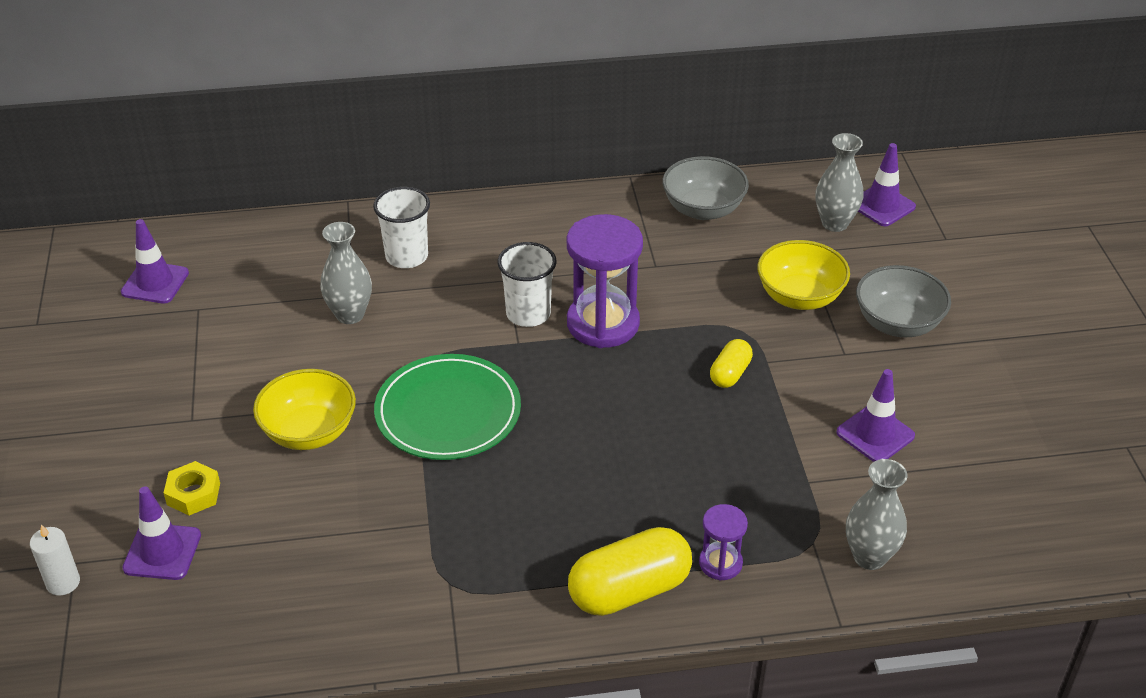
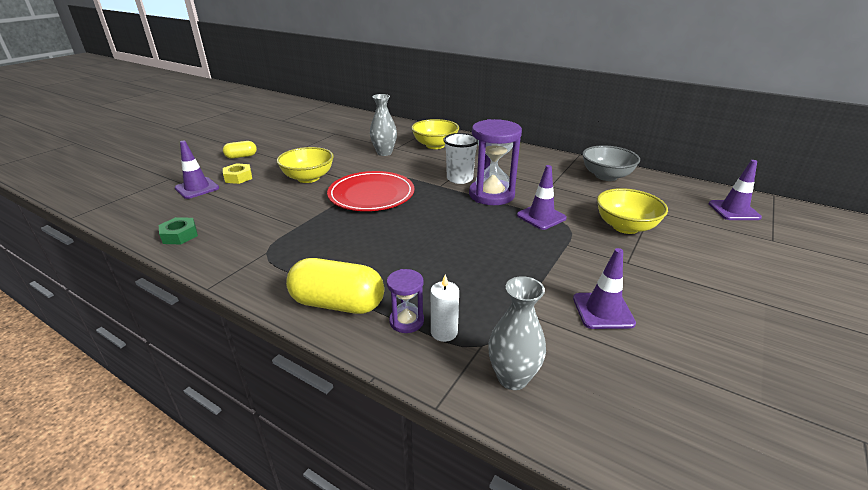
camera: 40 degrees right, 10 degrees down
white candle [30,525,80,596] -> white candle moved to [431,274,459,342]
purple traffic cone [121,219,189,304] -> purple traffic cone moved to [517,165,567,230]
white cup [373,187,430,268] -> yellow bowl [411,119,459,149]
green plate [374,354,521,460] -> red plate [327,171,414,211]
yellow capsule [710,339,753,388] -> yellow capsule moved to [223,141,257,159]
grey vase [815,133,864,232] -> none
grey bowl [856,265,951,338] -> none
none -> green nut [159,217,198,244]

